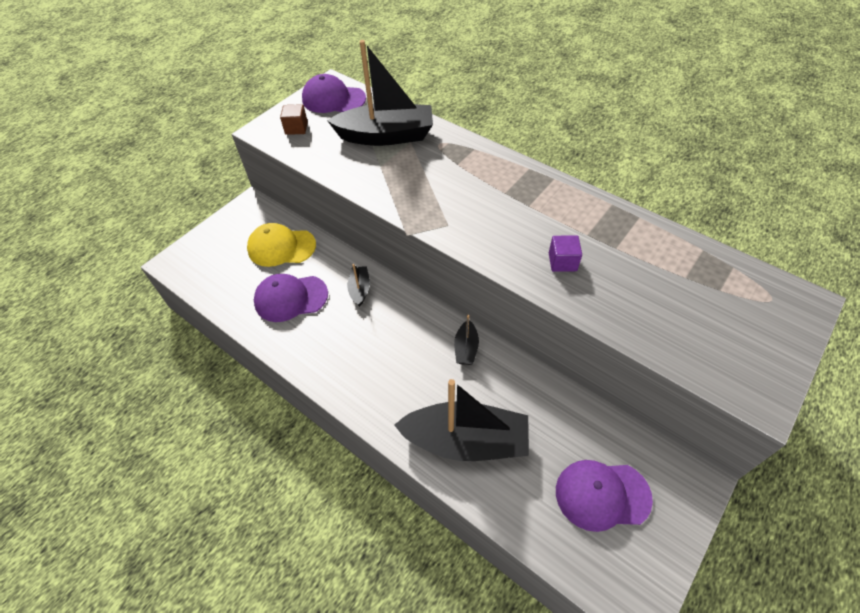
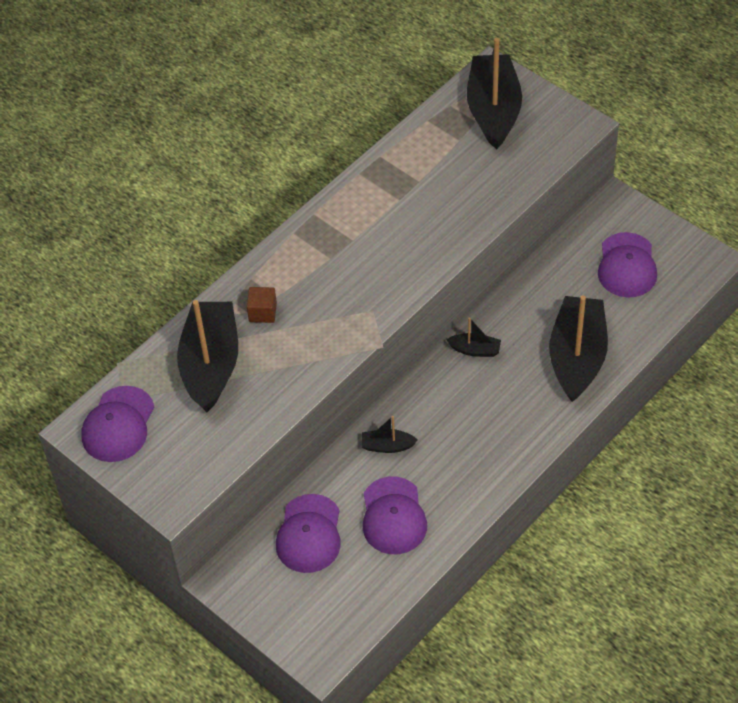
camera: 85 degrees left, 0 degrees up
yellow cap [247,223,316,267] -> purple cap [276,494,341,573]
brown cube [280,104,308,135] -> brown cube moved to [247,287,277,323]
purple cube [549,235,582,272] -> none
none -> black boat [467,38,522,149]

